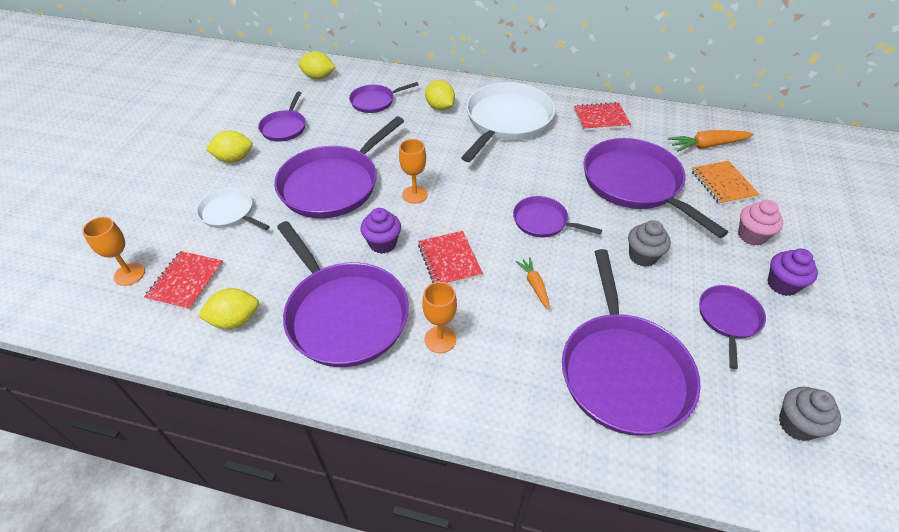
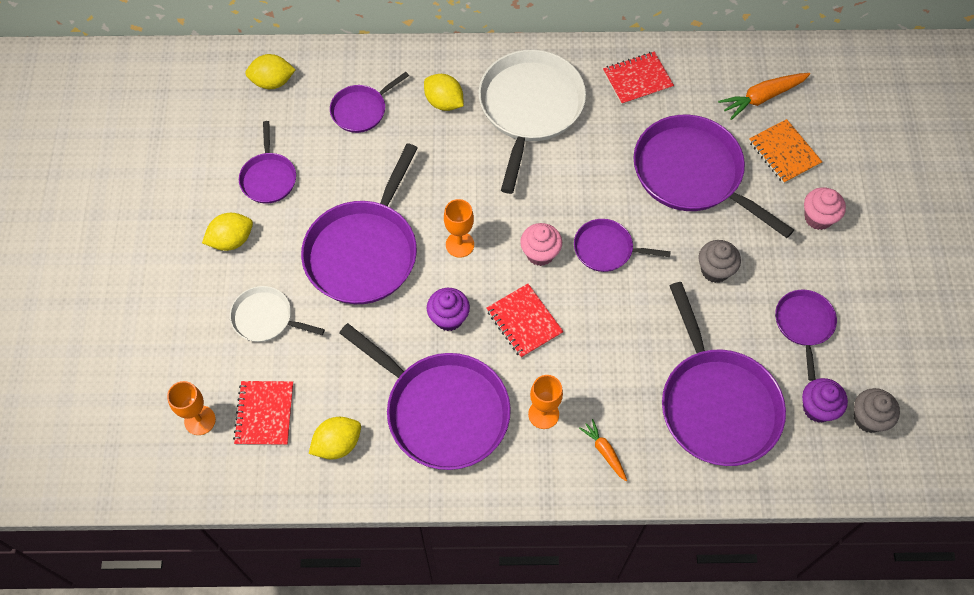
camera: 15 degrees left, 15 degrees up
orange carrot [516,257,550,309] -> orange carrot moved to [579,419,627,481]
purple cupcake [767,249,818,296] -> purple cupcake moved to [802,378,848,423]
none -> pink cupcake [520,223,562,266]

